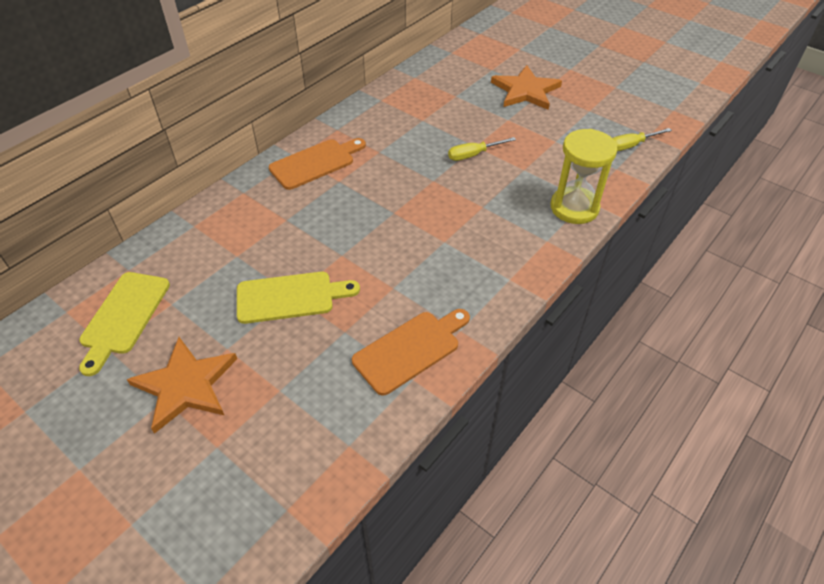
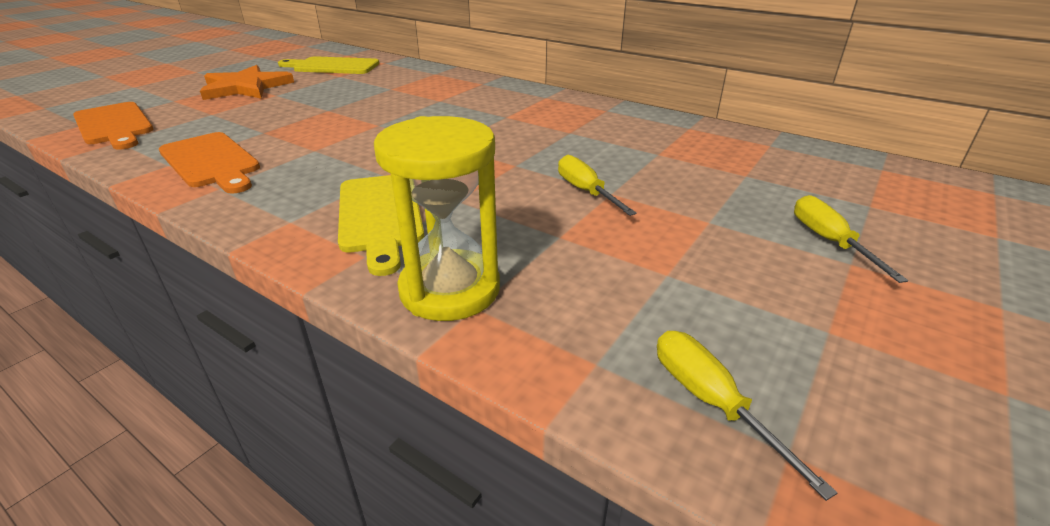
camera: 85 degrees right, 15 degrees down
yellow cutting board [237,272,360,324] -> yellow cutting board moved to [338,175,424,276]
orange cutting board [269,138,366,190] -> orange cutting board moved to [73,102,153,150]
orange star [491,65,562,110] -> yellow screwdriver [794,195,909,283]

